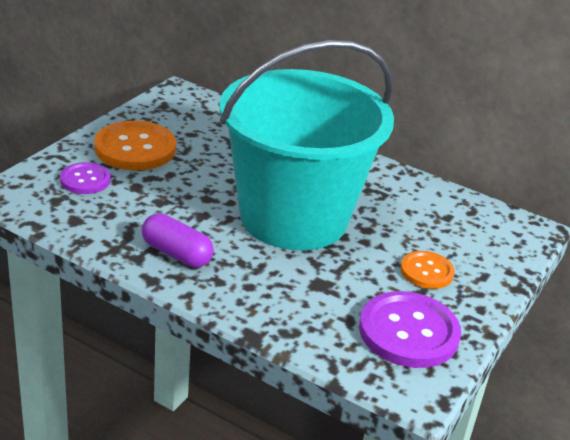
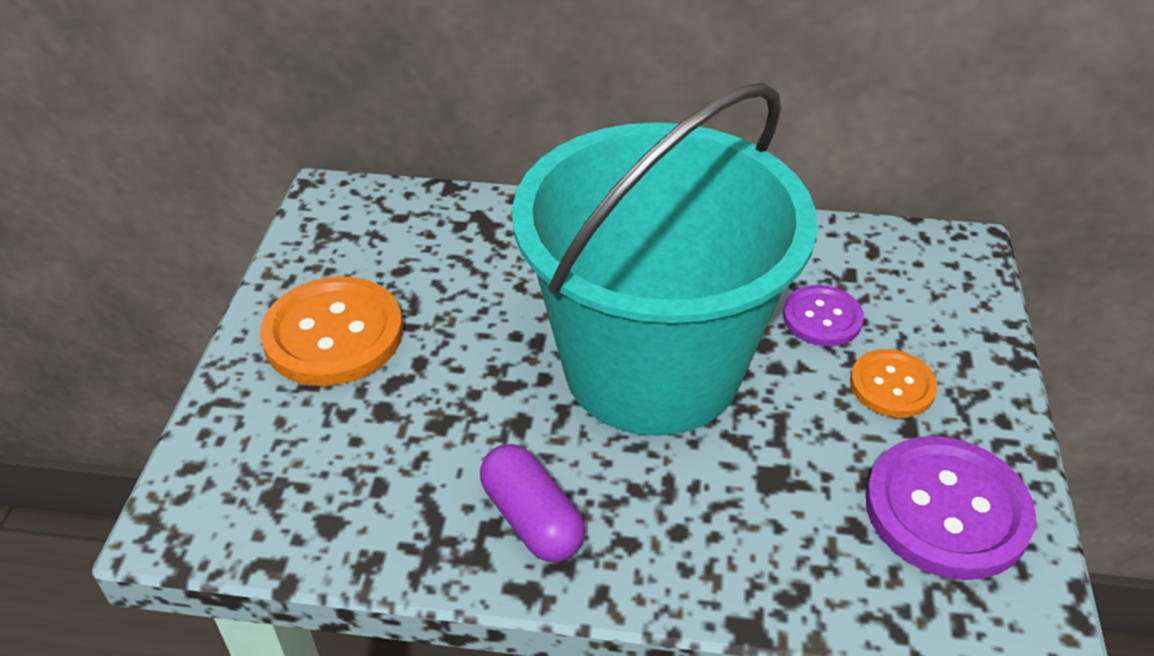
camera: 20 degrees left, 10 degrees up
purple button [60,162,111,194] -> purple button moved to [783,285,864,347]
purple capsule [142,213,214,268] -> purple capsule turned 45 degrees clockwise [480,444,585,562]

